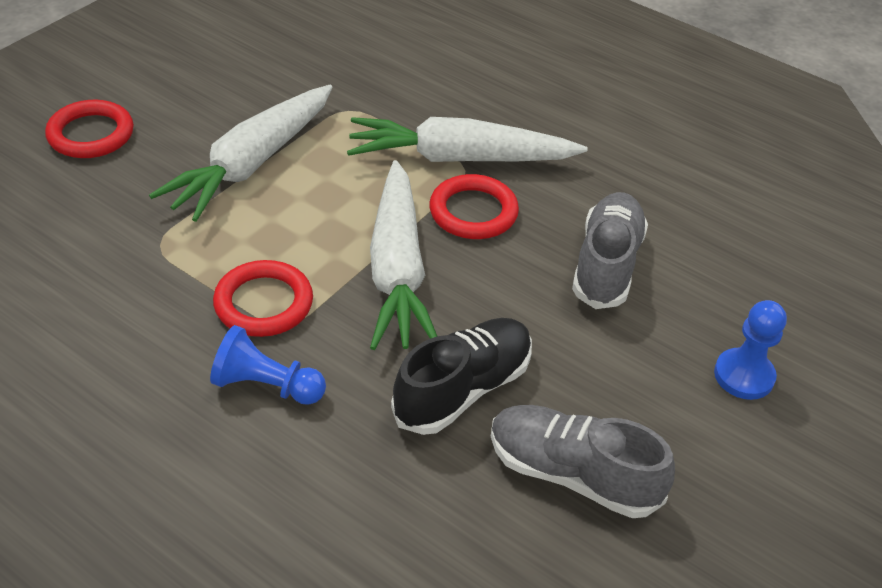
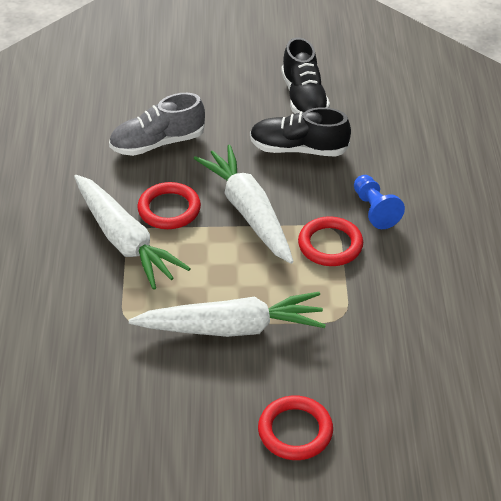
camera: 125 degrees left, 0 degrees up
white carrot [370,160,437,350] -> white carrot turned 75 degrees counterclockwise [193,145,294,264]
grey shoe [491,405,675,518] -> black shoe [281,37,330,114]
blue pawn [714,300,787,400] -> none

